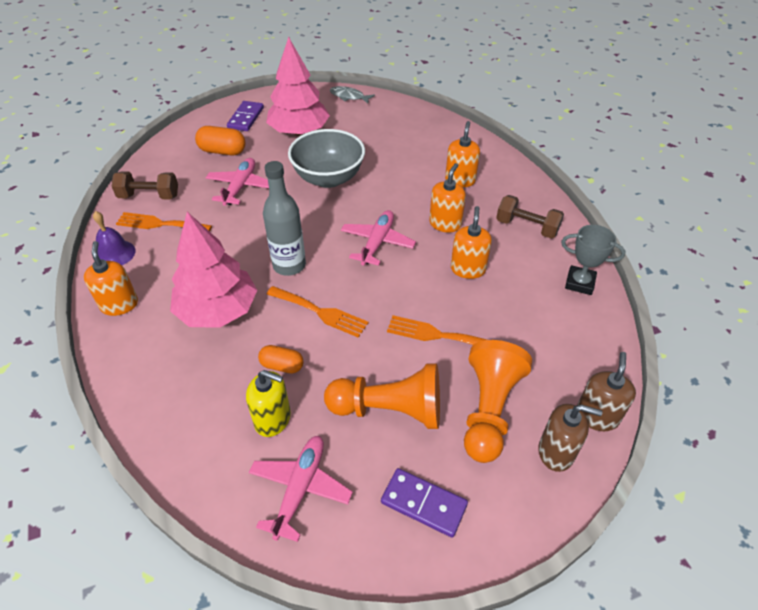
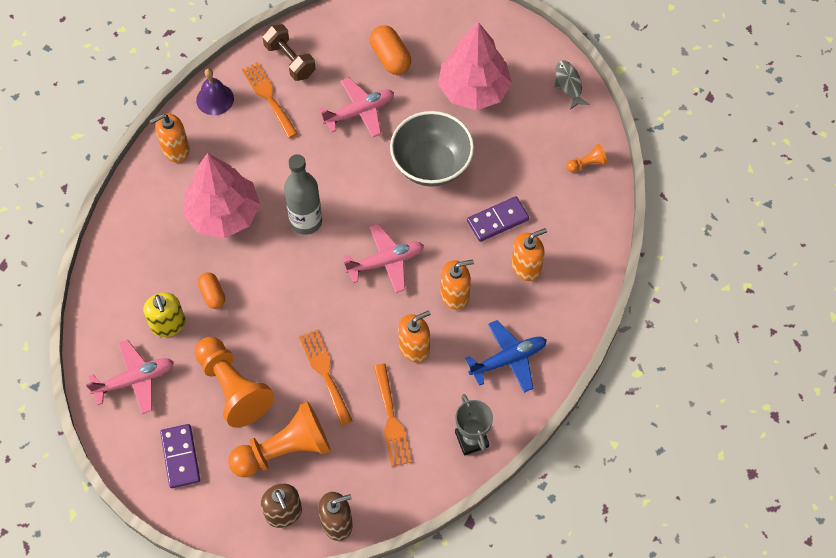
camera: 50 degrees right, 15 degrees up
orange soap dispenser [84,241,138,316] -> orange soap dispenser turned 150 degrees counterclockwise [149,113,190,162]
purple domino [227,101,264,131] -> purple domino moved to [467,196,529,242]
orange fork [267,286,369,338] -> orange fork moved to [374,364,412,467]
brown dumbbell [496,195,564,238] -> blue plane [465,320,547,393]
none -> orange pawn [566,144,607,173]

